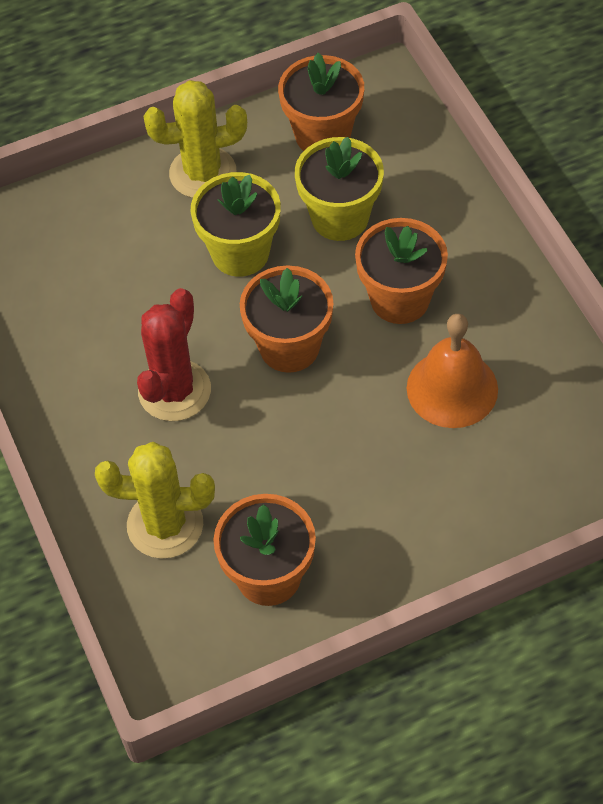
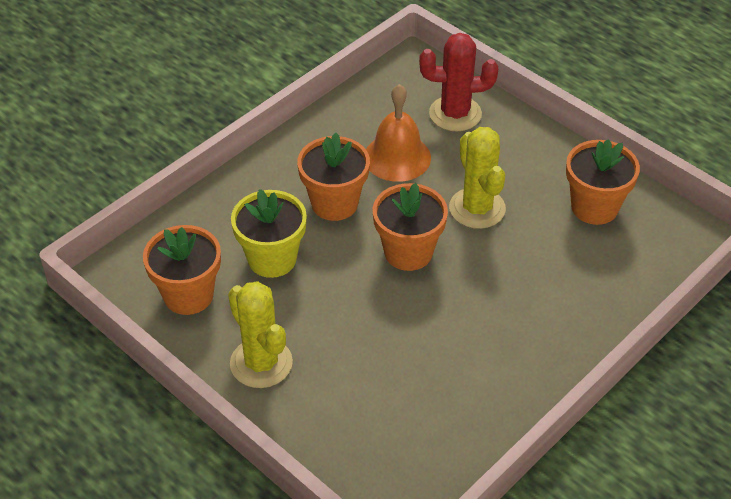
camera: 115 degrees left, 10 degrees down
yellow cactus [95,442,215,559] -> yellow cactus moved to [449,127,506,229]
red cactus [137,288,211,421] -> red cactus moved to [419,33,498,131]
yellow flower pot [190,172,281,277] -> none

